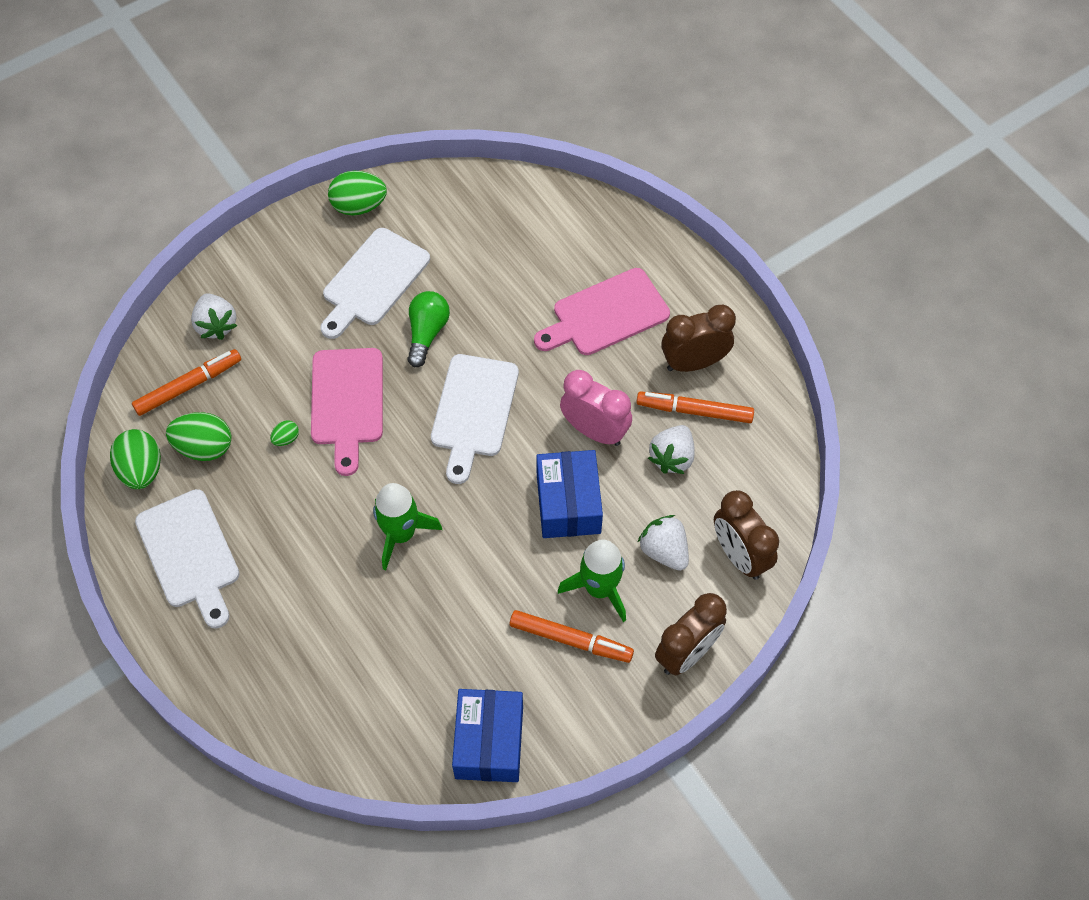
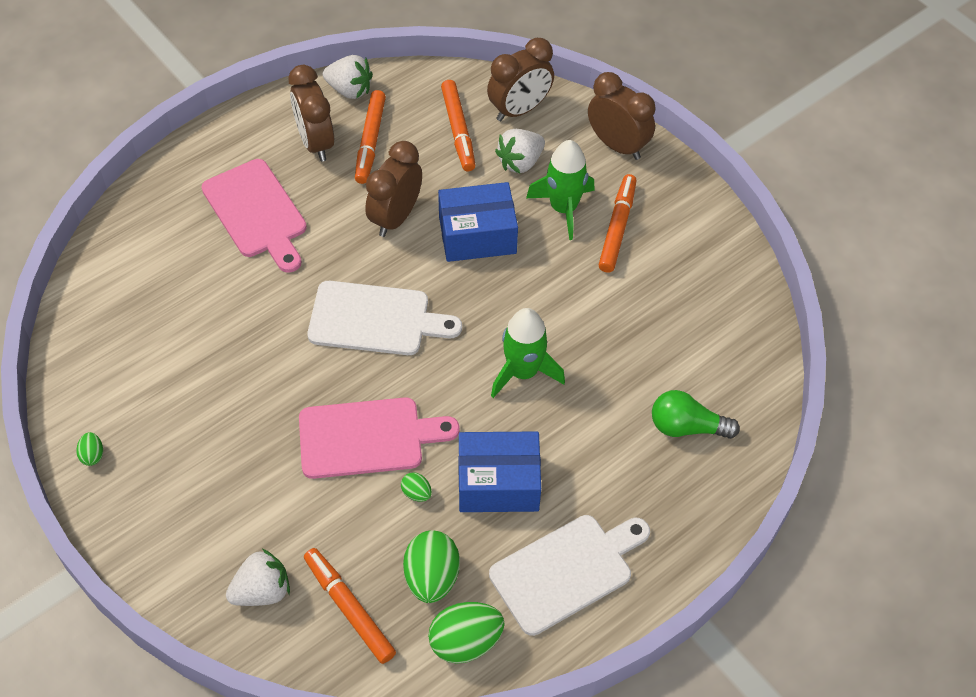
camera: 95 degrees left, 5 degrees down
white cutting board [320,228,430,339] -> none
green egg [328,171,387,216] -> green egg [76,432,103,466], size x0.48
green light bulb [407,291,450,367] -> green light bulb moved to [652,390,740,439]
blue box [452,689,523,782] -> blue box moved to [458,431,541,512]
pink clock [560,370,632,446] -> brown clock [365,141,422,237]
white strawberry [648,425,695,474] -> white strawberry moved to [323,55,373,99]
none -> orange marker [441,80,476,171]

